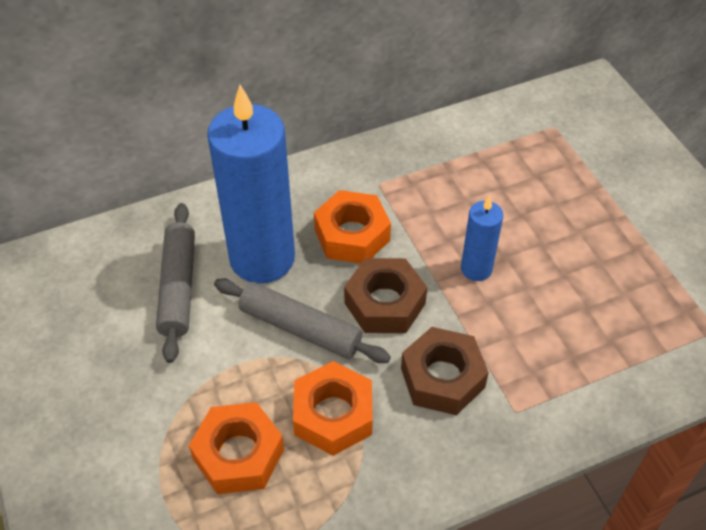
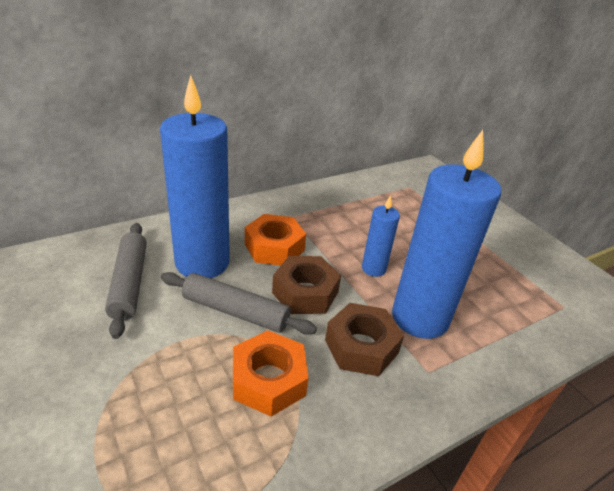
camera: 10 degrees left, 15 degrees down
orange nut [189,402,284,494] -> none
none -> blue candle [392,130,501,339]

